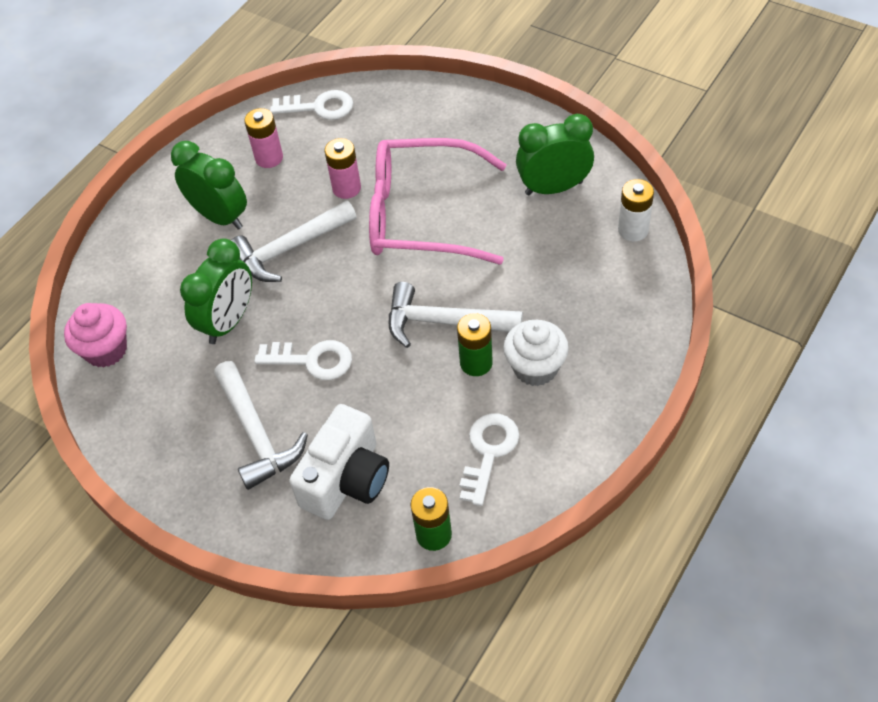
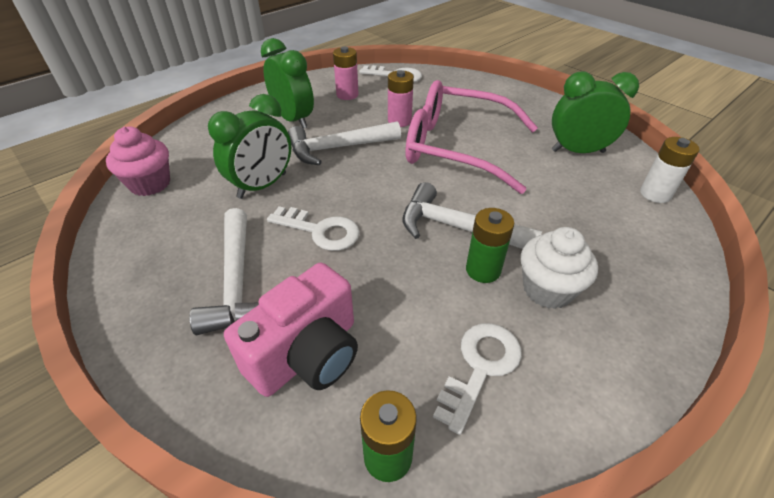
camera: 10 degrees right, 10 degrees down
white camera [289,404,389,520] -> pink camera [224,263,358,397]

